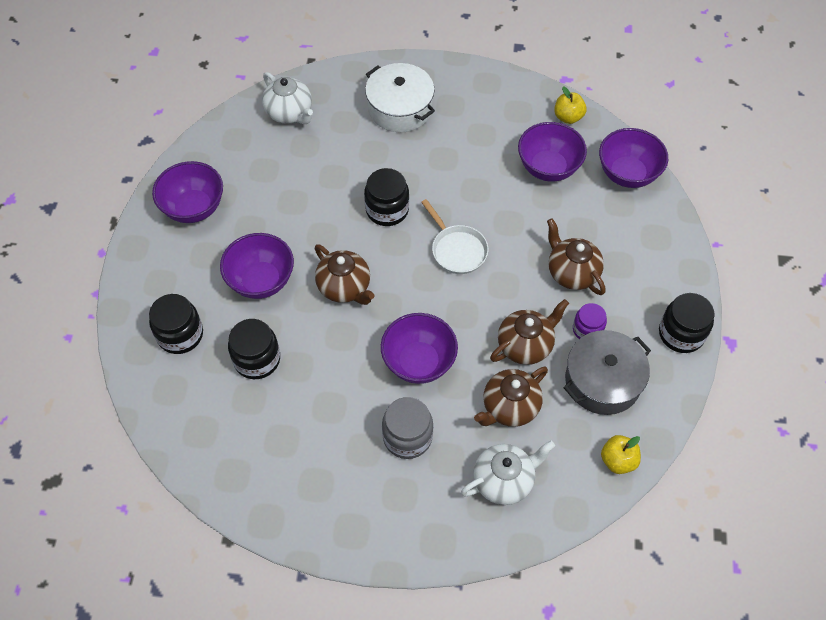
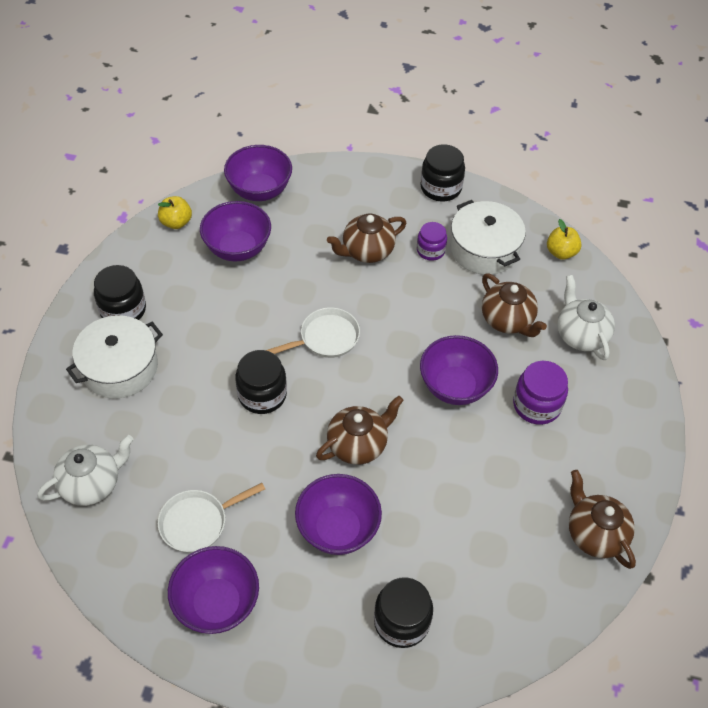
camera: 85 degrees left, 5 degrees down
black jar [228,319,280,379] -> black jar moved to [94,265,146,320]
grey jar [382,397,433,459] -> purple jar [513,361,568,425]
brown teapot [490,299,569,365] -> brown teapot moved to [569,470,636,569]
grey pot [563,330,651,415] -> white pot [450,200,526,275]
none -> white pan [158,483,265,553]

